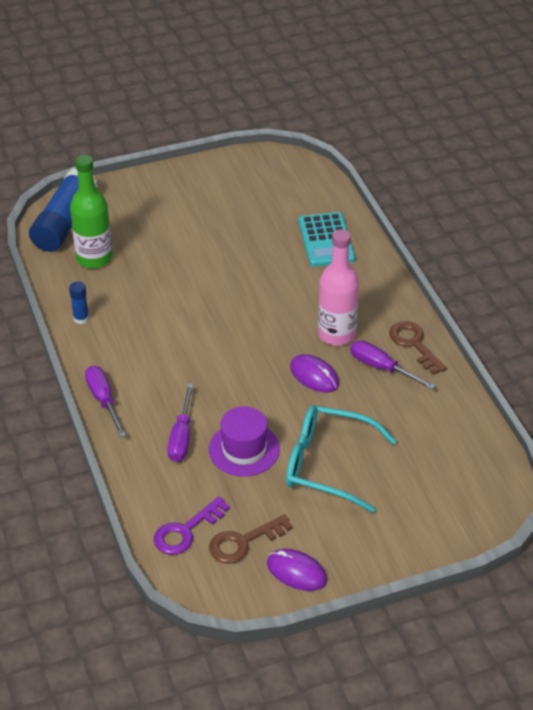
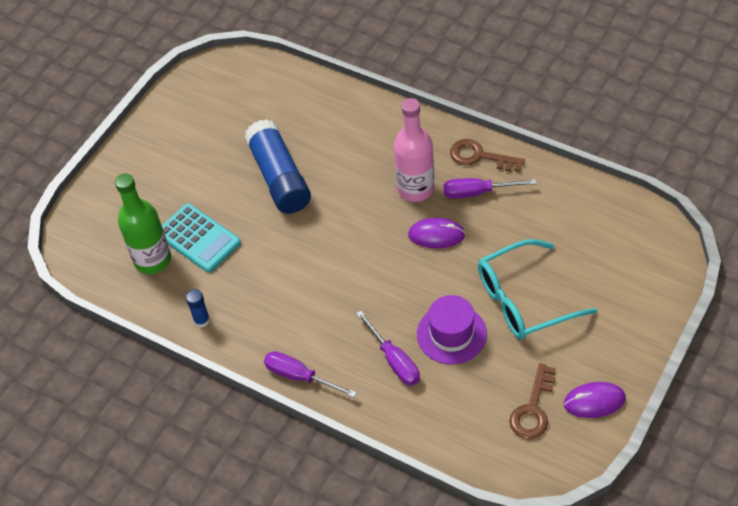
camera: 35 degrees left, 10 degrees up
blue glue stick [29,168,98,252] -> blue glue stick moved to [244,119,311,214]
purple key [154,497,230,555] -> none
turquoise calculator [298,212,355,267] -> turquoise calculator moved to [162,203,241,273]

